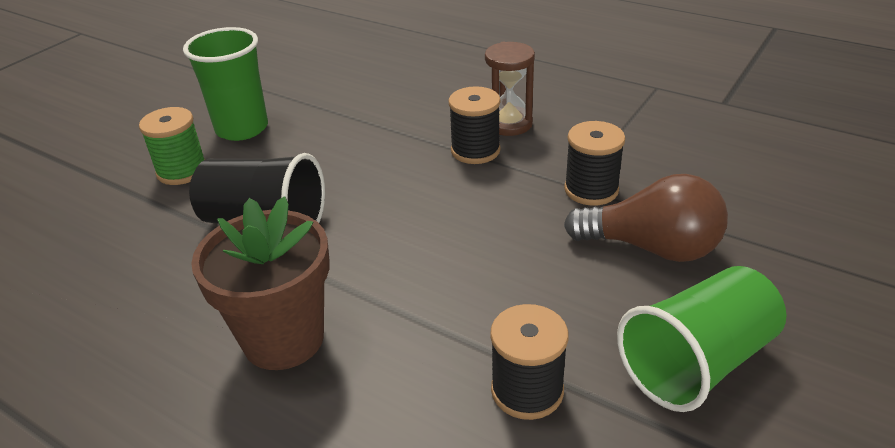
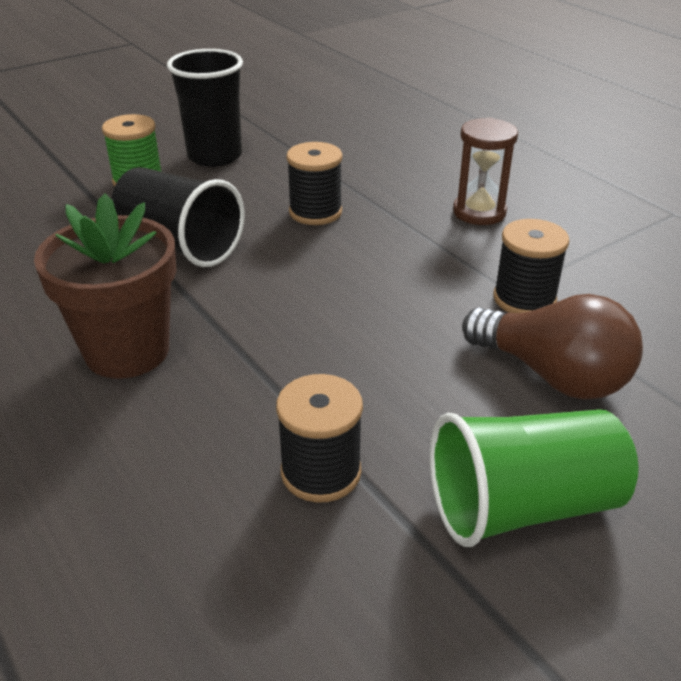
camera: 20 degrees right, 0 degrees up
green cup [183,27,268,141] -> black cup [167,49,243,167]
black spool [448,86,500,164] -> black spool moved to [286,142,342,225]

